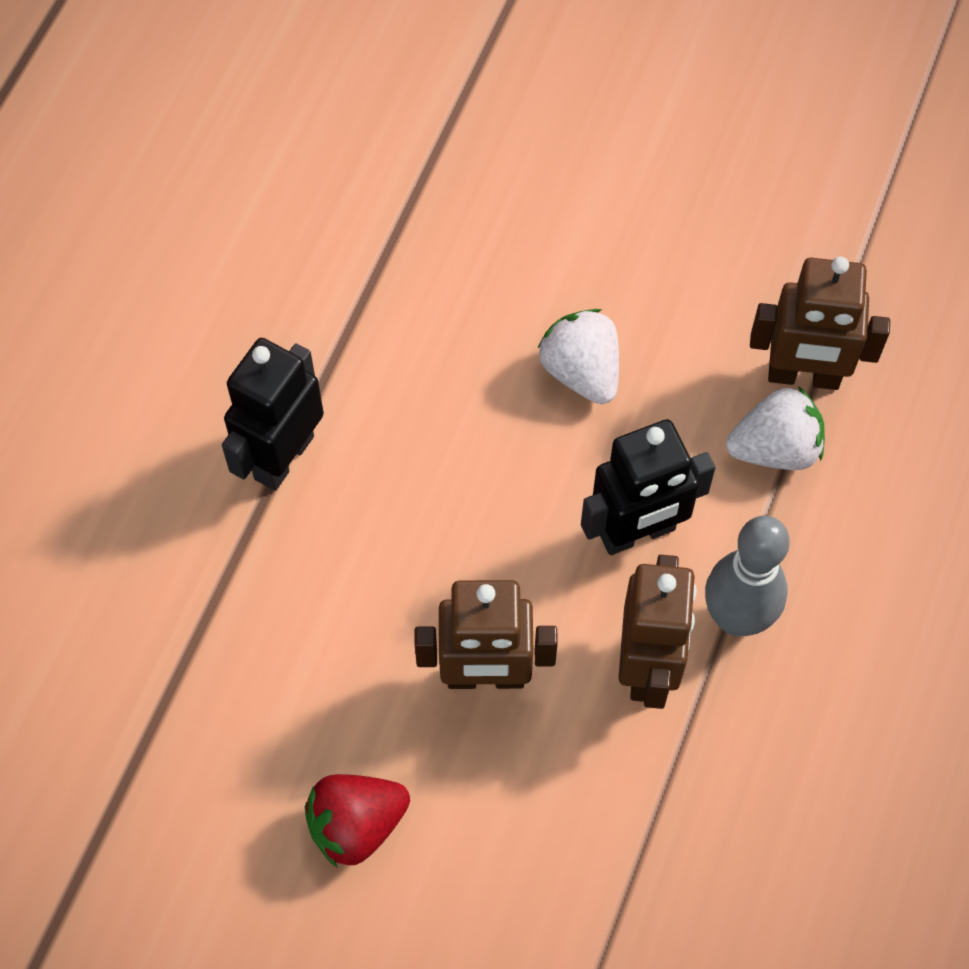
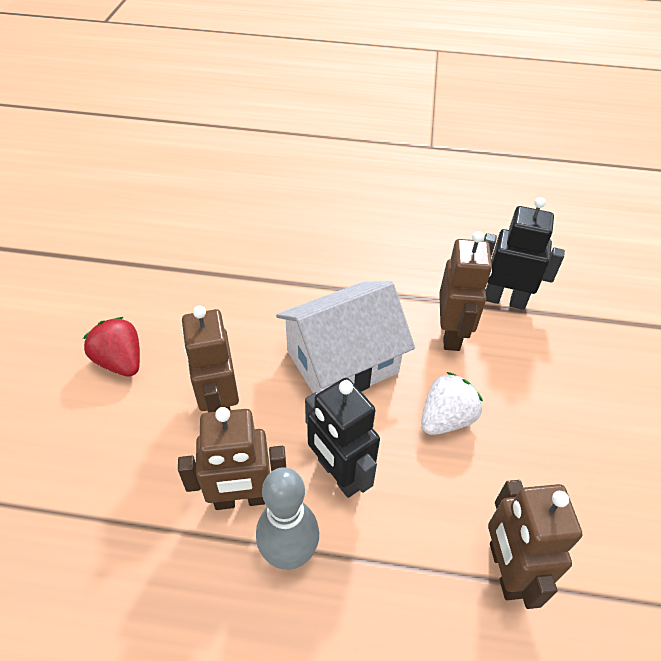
camera: 75 degrees right, 15 degrees down
black robot [222,338,324,491] -> black robot moved to [484,197,565,310]
white strawberry [726,386,825,470] -> none
none -> white house [276,281,415,393]
none -> brown robot [439,231,492,351]

